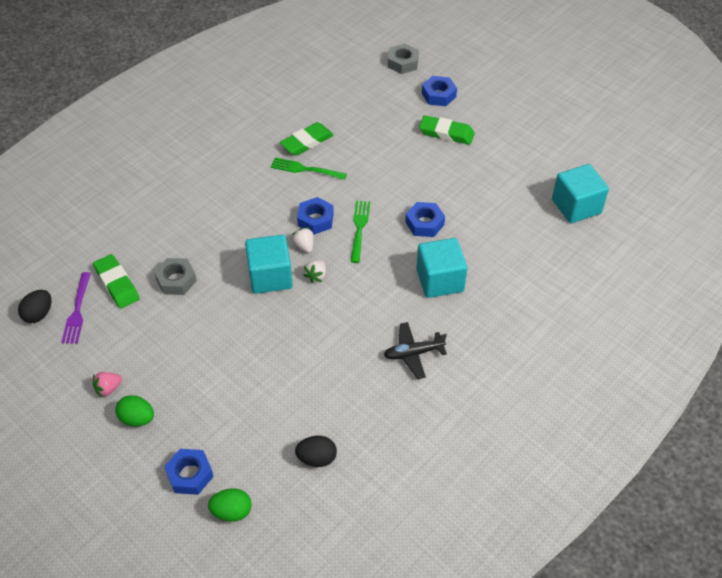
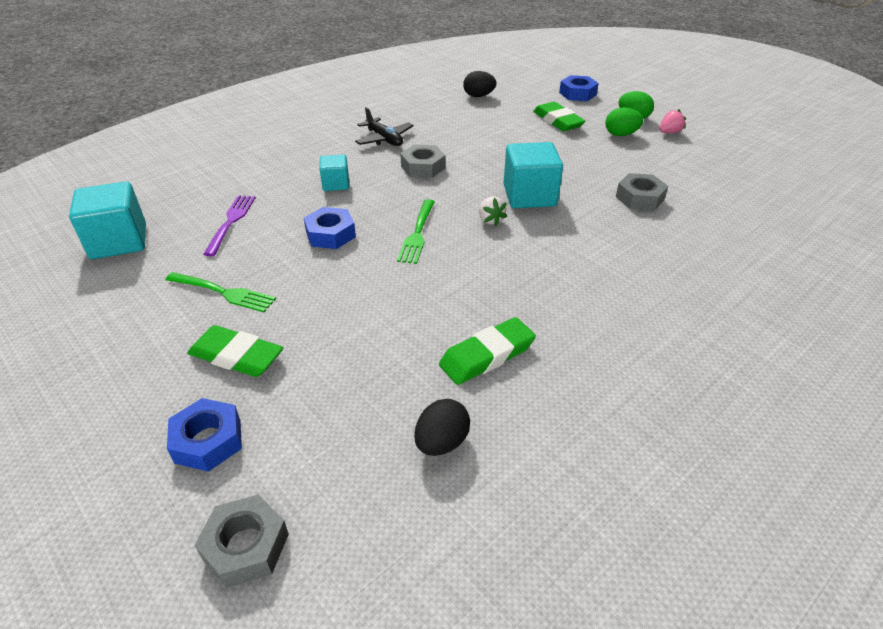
camera: 175 degrees left, 10 degrees down
black egg [18,290,52,323] -> black egg moved to [414,399,470,456]
purple fork [61,272,91,344] -> purple fork moved to [203,195,256,256]
green eraser [93,254,140,309] -> green eraser moved to [533,102,586,131]
green egg [208,489,252,522] -> green egg moved to [605,107,643,136]
green fork [270,157,347,180] -> green fork moved to [165,272,276,312]
blue nut [297,197,334,235] -> none
white strawberry [303,260,326,283] -> none
black plane [384,322,447,379] -> black plane turned 60 degrees clockwise [355,107,414,146]
turquoise cube [416,238,468,298] -> turquoise cube [320,154,349,191], size x0.57
none -> grey nut [400,145,445,178]

